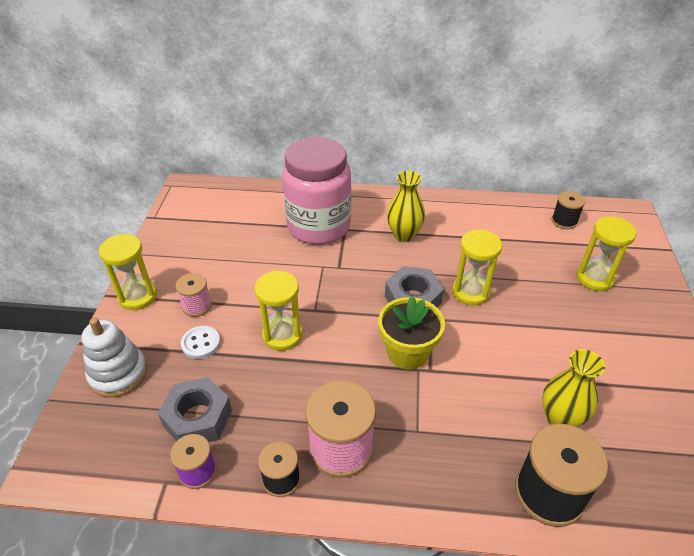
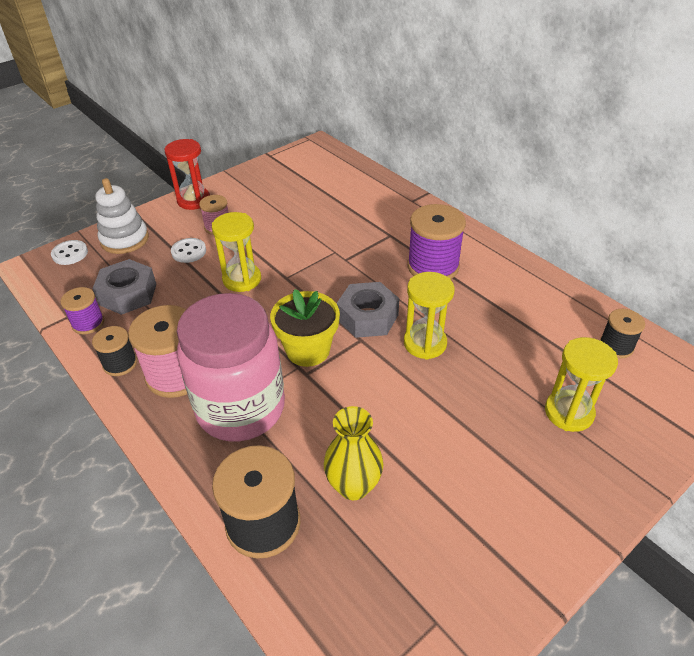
camera: 45 degrees right, 0 degrees up
yellow hourglass [99,234,157,310] -> red hourglass [164,139,210,210]
pink jar [282,137,351,245] -> pink jar moved to [177,293,285,441]
yellow vase [387,171,425,242] -> purple spool [407,204,466,279]
none -> white button [51,240,88,265]

